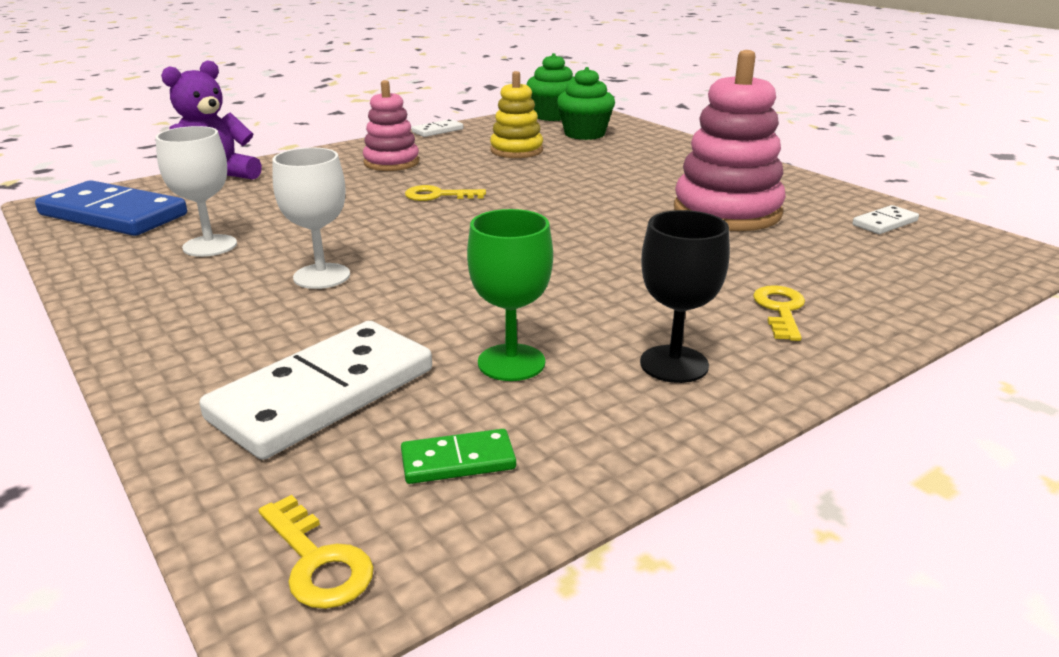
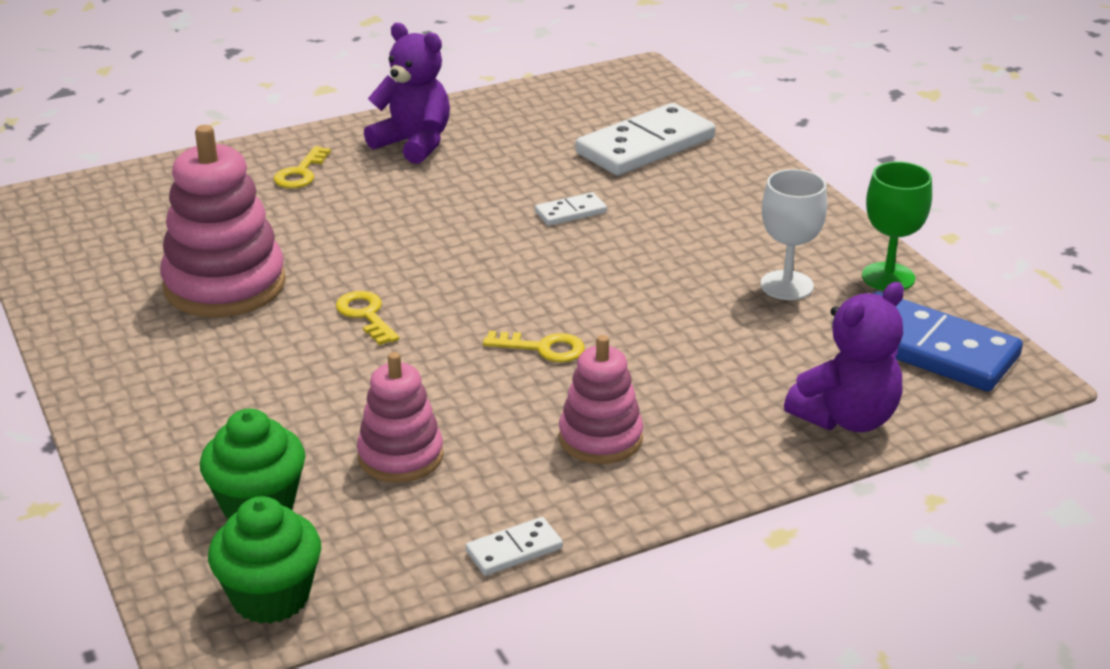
camera: 170 degrees left, 5 degrees up
yellow key [259,495,374,609] -> yellow key moved to [336,291,399,345]
white goblet [272,148,350,289] -> none
green domino [401,429,516,484] -> none
green goblet [467,209,553,381] -> green goblet moved to [862,161,932,291]
yellow stacking toy [490,71,543,158] -> pink stacking toy [357,352,443,483]
black goblet [640,210,730,383] -> purple teddy bear [364,23,450,164]
white domino [852,205,919,234] -> white domino moved to [535,192,607,226]

